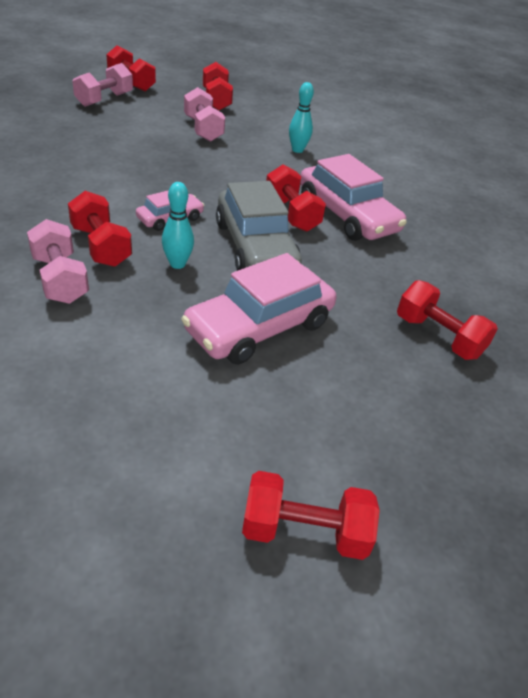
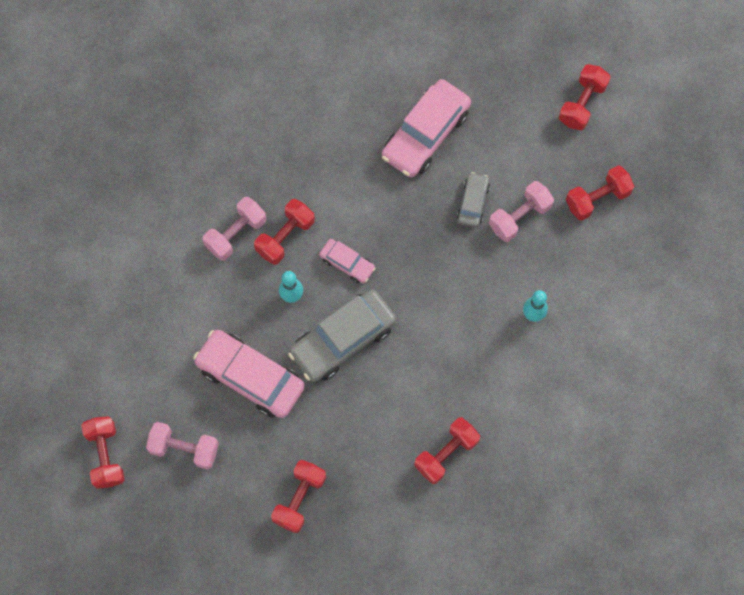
camera: 75 degrees right, 30 degrees up
pink dumbbell [72,63,133,107] -> pink dumbbell moved to [146,422,219,470]
red dumbbell [266,164,326,232] -> red dumbbell moved to [414,417,480,484]
pink car [300,154,407,241] -> pink car moved to [382,79,471,178]
none -> grey car [457,172,490,227]

